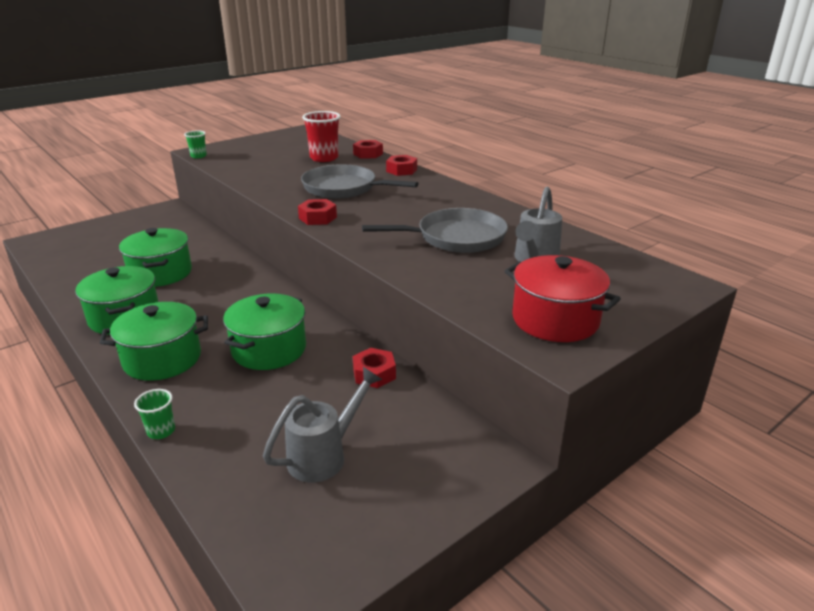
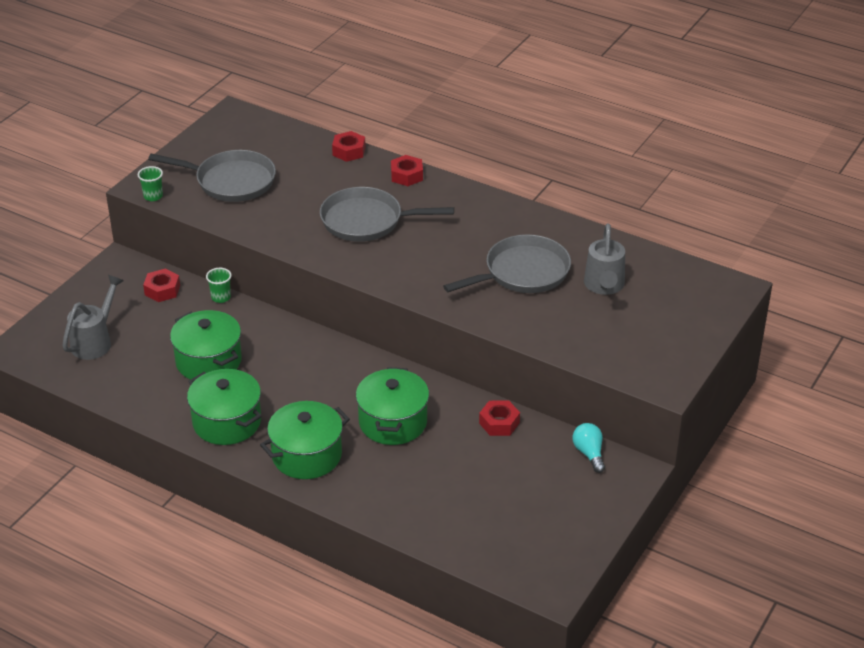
camera: 20 degrees left, 10 degrees up
green cup [134,389,175,439] -> green cup moved to [206,268,231,303]
grey watering can [263,367,383,482] -> grey watering can moved to [62,275,124,360]
red nut [298,199,337,225] -> red nut moved to [143,269,180,302]
red cup [302,111,341,162] -> none
red pot [505,255,621,342] -> none
none -> grey pan [148,150,276,202]
none -> turquoise light bulb [573,423,605,473]

